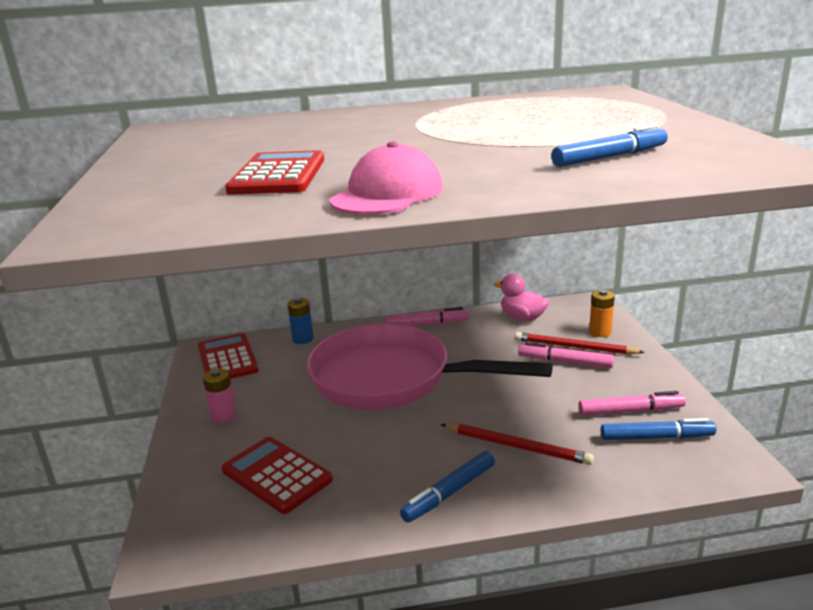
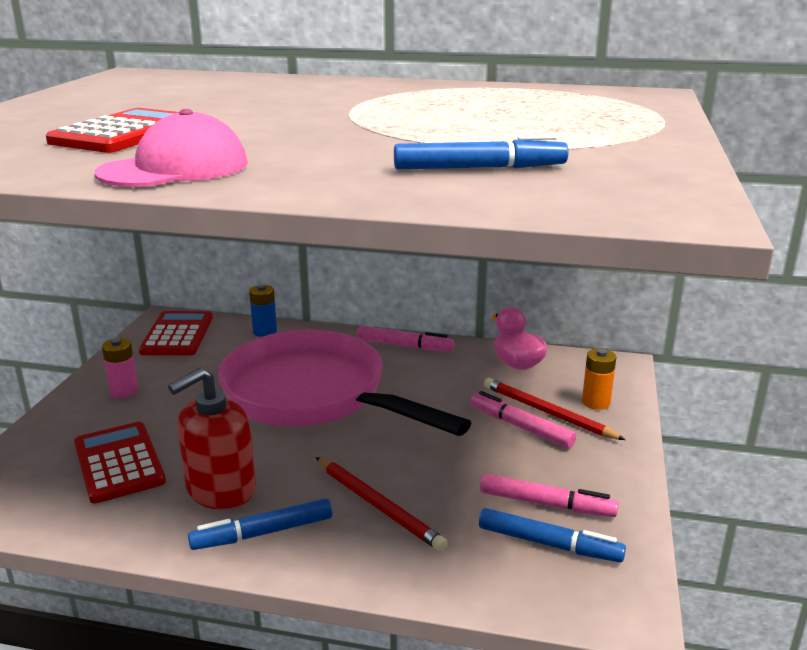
camera: 20 degrees right, 0 degrees up
none -> red soap dispenser [168,368,256,510]

